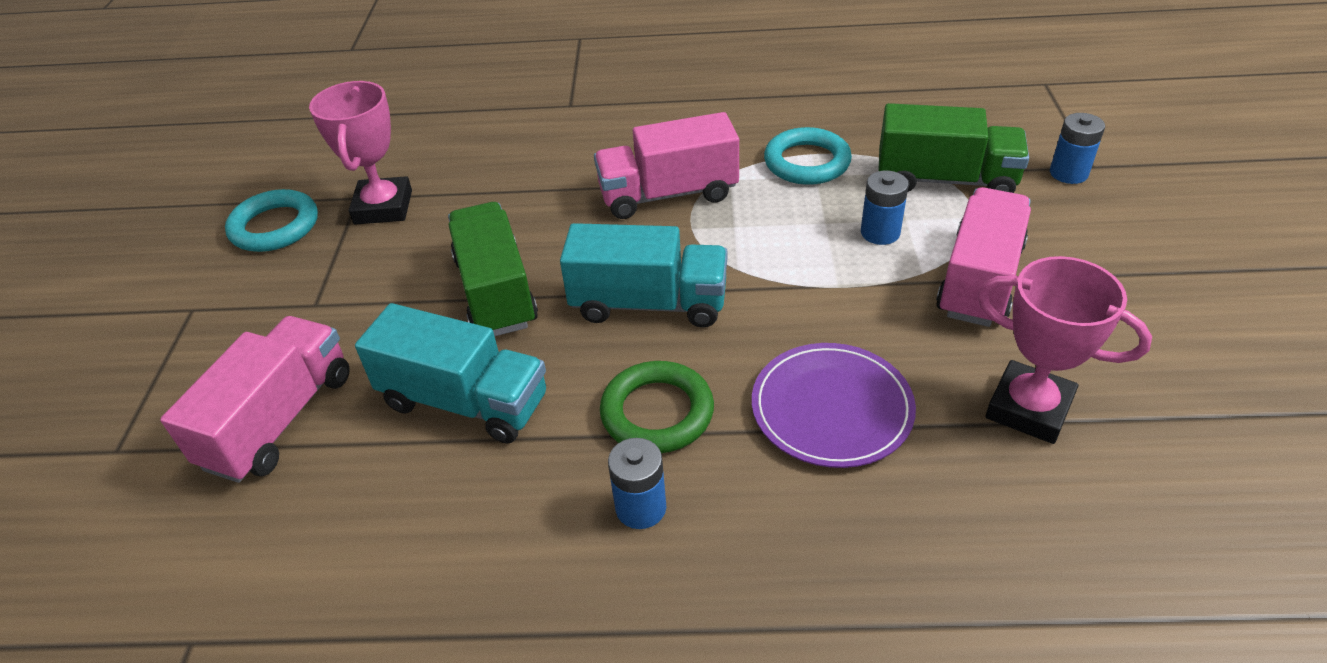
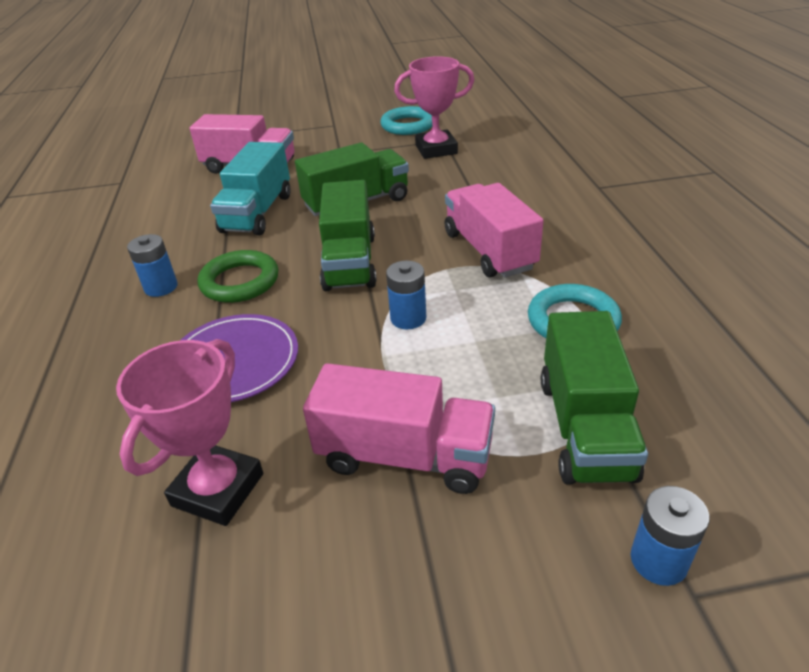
camera: 80 degrees right, 5 degrees down
turquoise truck [560,223,727,328] -> green truck [319,180,377,291]
blue battery [861,171,909,245] -> blue battery moved to [386,260,426,329]

